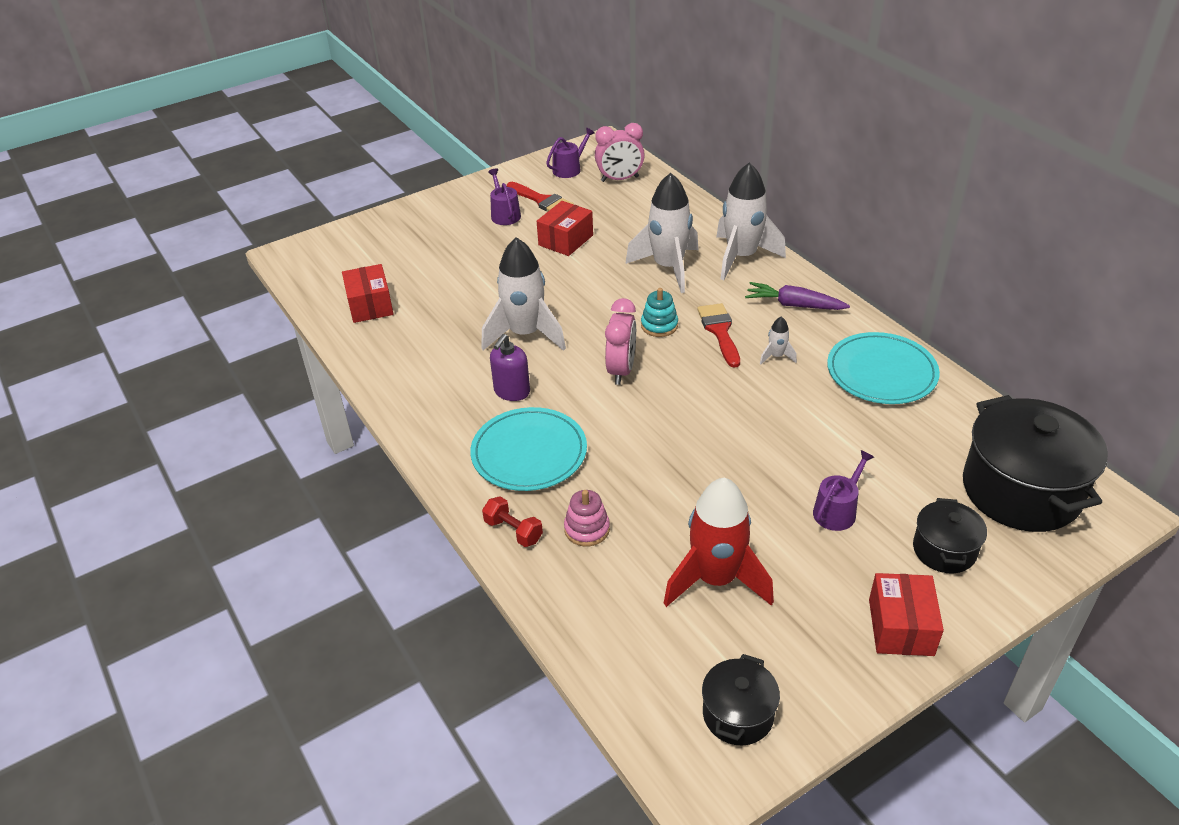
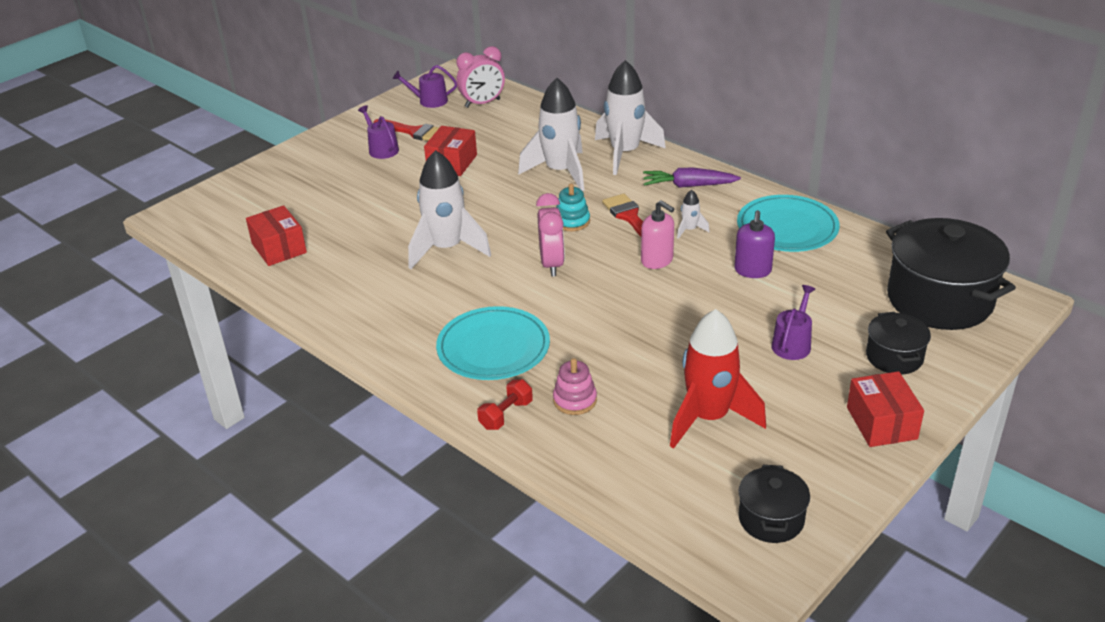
camera: 15 degrees left, 5 degrees down
red dumbbell [482,496,543,547] -> red dumbbell turned 75 degrees counterclockwise [477,379,533,430]
purple soap dispenser [490,334,530,401] -> purple soap dispenser moved to [734,210,775,278]
purple watering can [546,128,595,178] -> purple watering can turned 120 degrees counterclockwise [393,65,457,108]
none -> pink soap dispenser [641,200,674,269]

